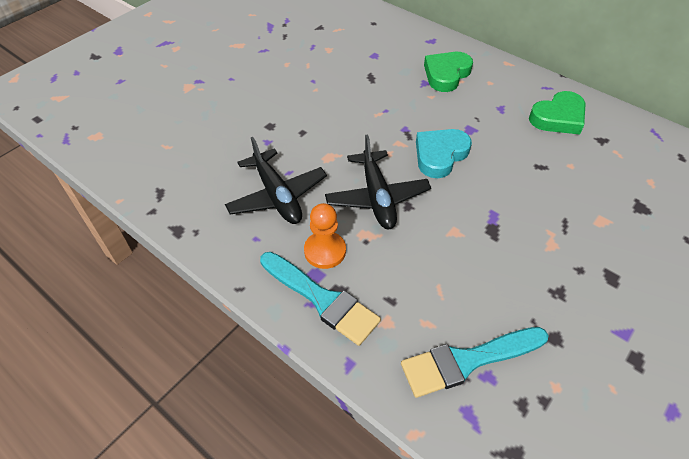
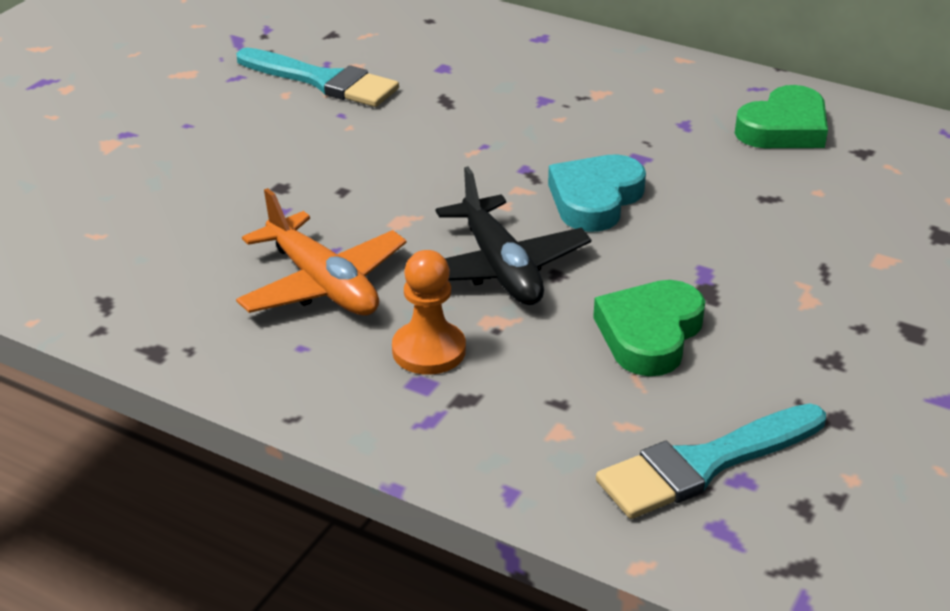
camera: 10 degrees left, 15 degrees down
black plane [225,137,327,224] -> orange plane [236,188,407,315]
turquoise brush [260,252,381,346] -> turquoise brush moved to [236,48,399,107]
green heart [424,52,473,92] -> green heart moved to [593,280,705,376]

